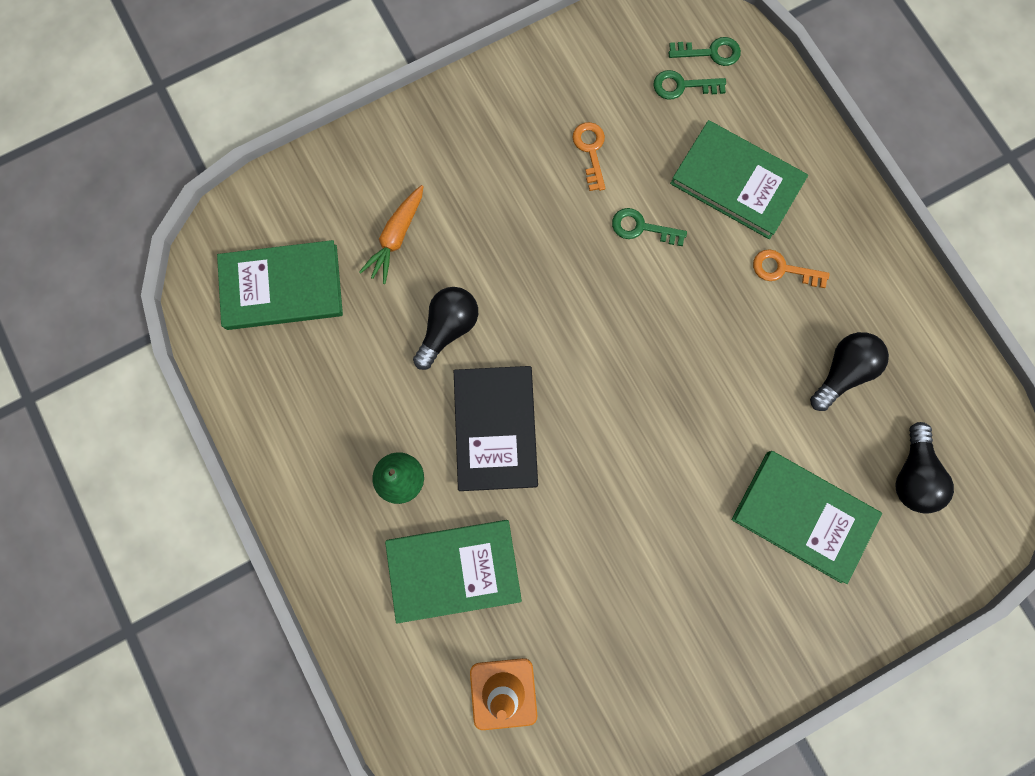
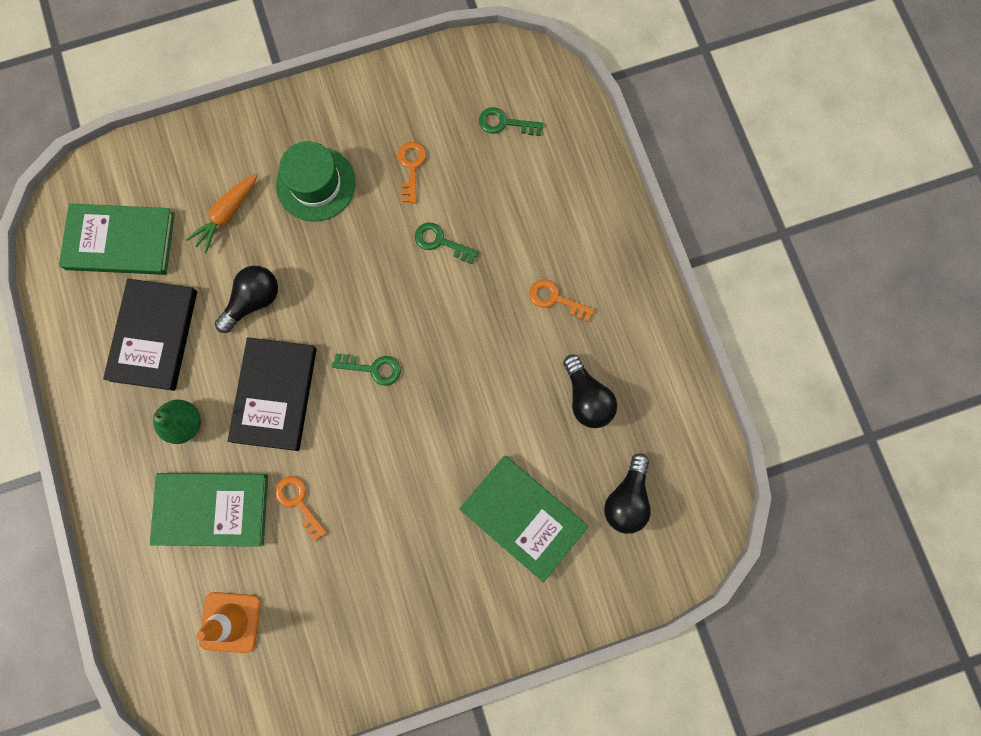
camera: 10 degrees right, 0 degrees up
green key [669,37,741,66] -> green key moved to [332,353,401,386]
green book [670,120,808,239] -> none
black light bulb [810,332,889,411] -> black light bulb turned 105 degrees clockwise [563,354,617,428]
none -> black book [103,279,197,391]
none -> orange key [275,476,327,541]
none -> green hat [276,141,356,221]

